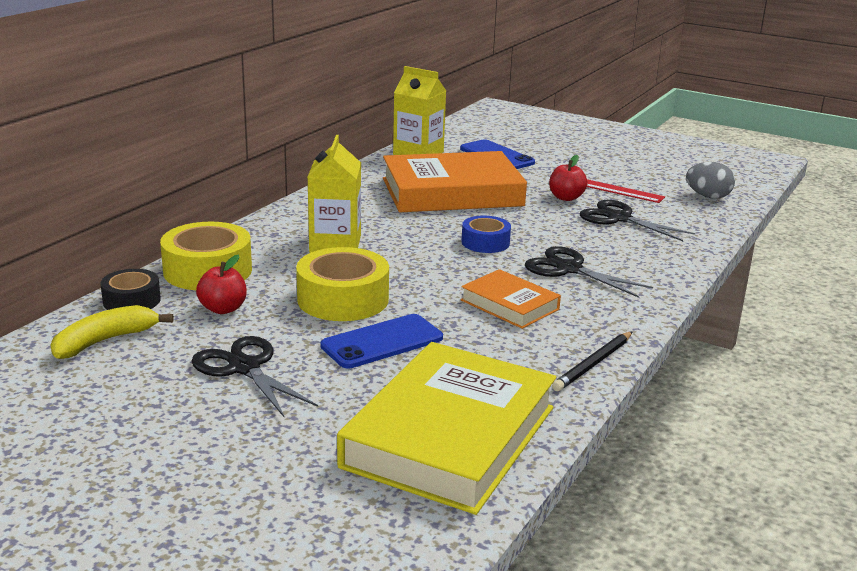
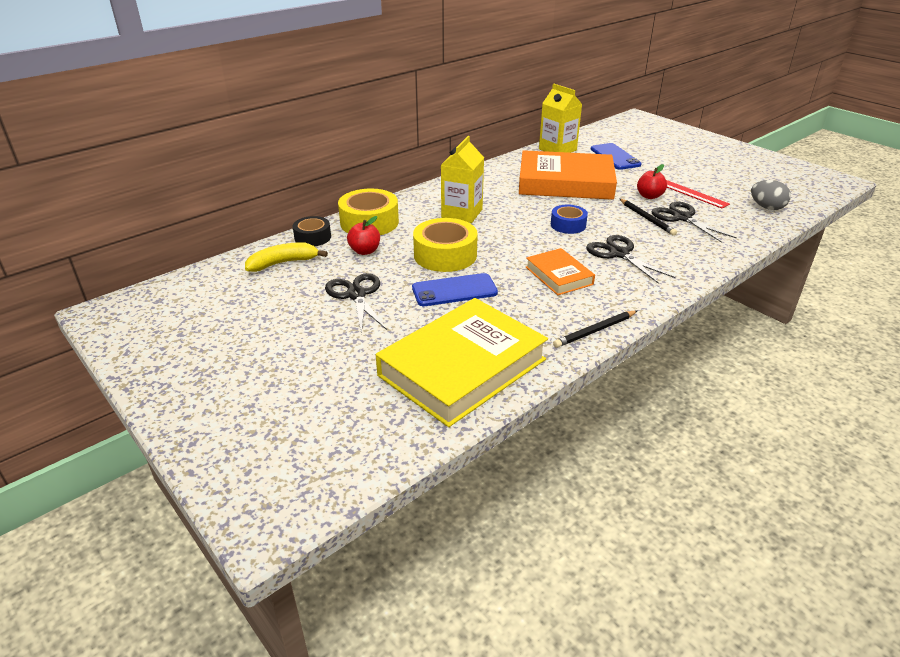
camera: 20 degrees right, 10 degrees up
none -> black pencil [620,199,677,236]

